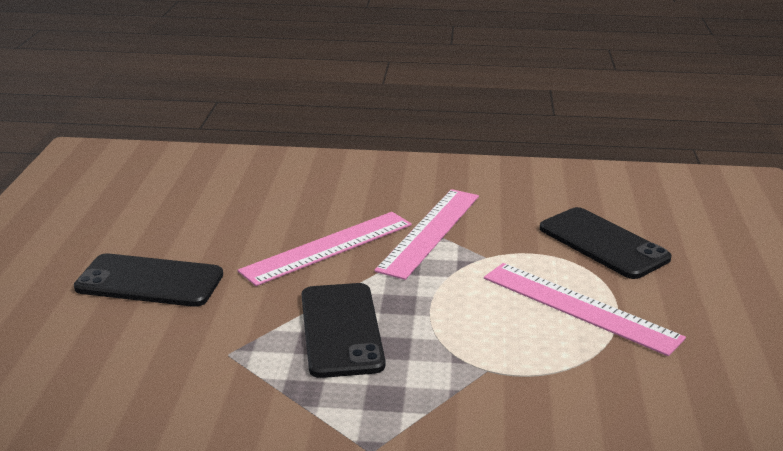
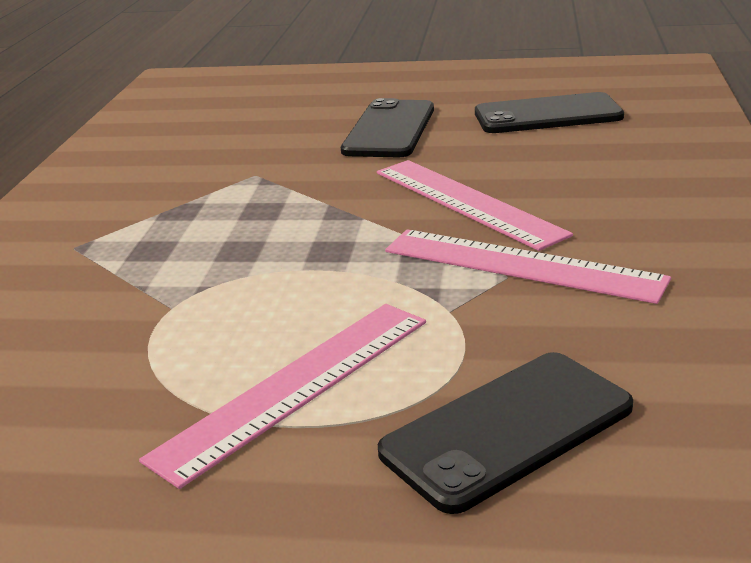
camera: 95 degrees right, 0 degrees up
black phone [301,283,385,378] -> black phone moved to [475,92,624,133]

